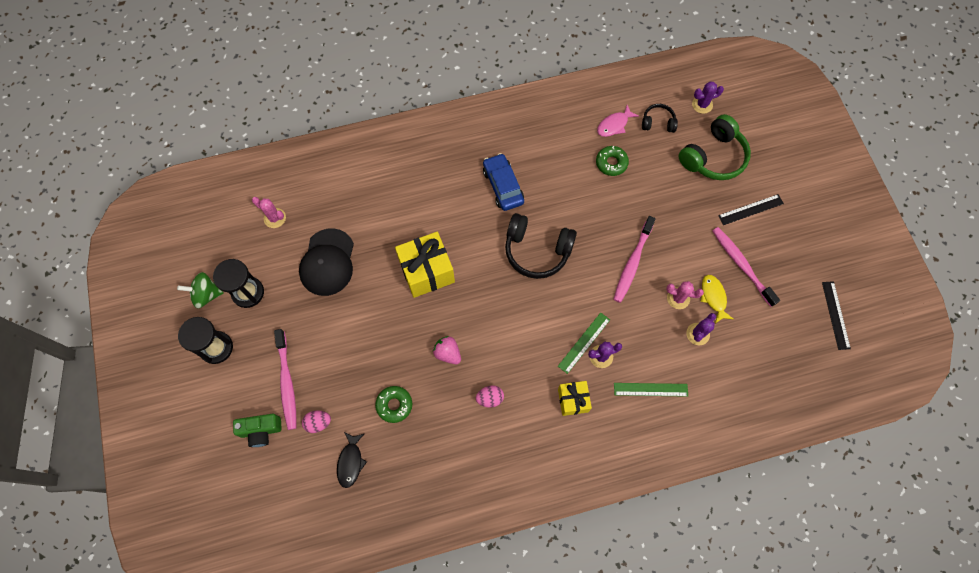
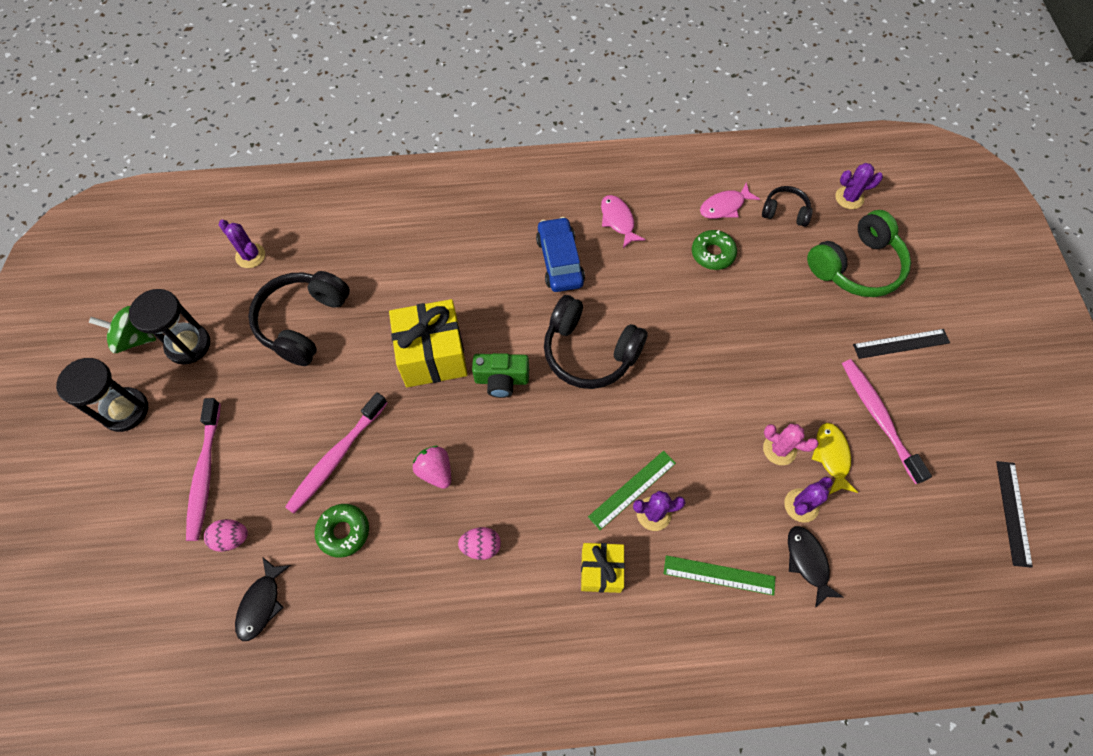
camera: 10 degrees right, 5 degrees down
green camera [233,414,282,447] -> green camera moved to [472,353,529,398]
pink cactus [252,197,286,228] -> purple cactus [219,220,265,268]
black cap [299,228,354,296] -> black headphones [248,271,350,366]
pink toothbrush [613,216,656,303] -> pink toothbrush moved to [285,392,387,514]
none -> pink fish [601,195,646,248]
none -> black fish [788,526,844,608]

